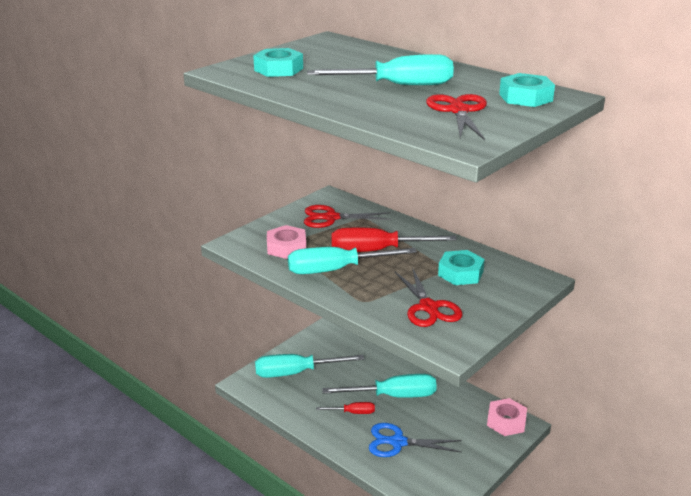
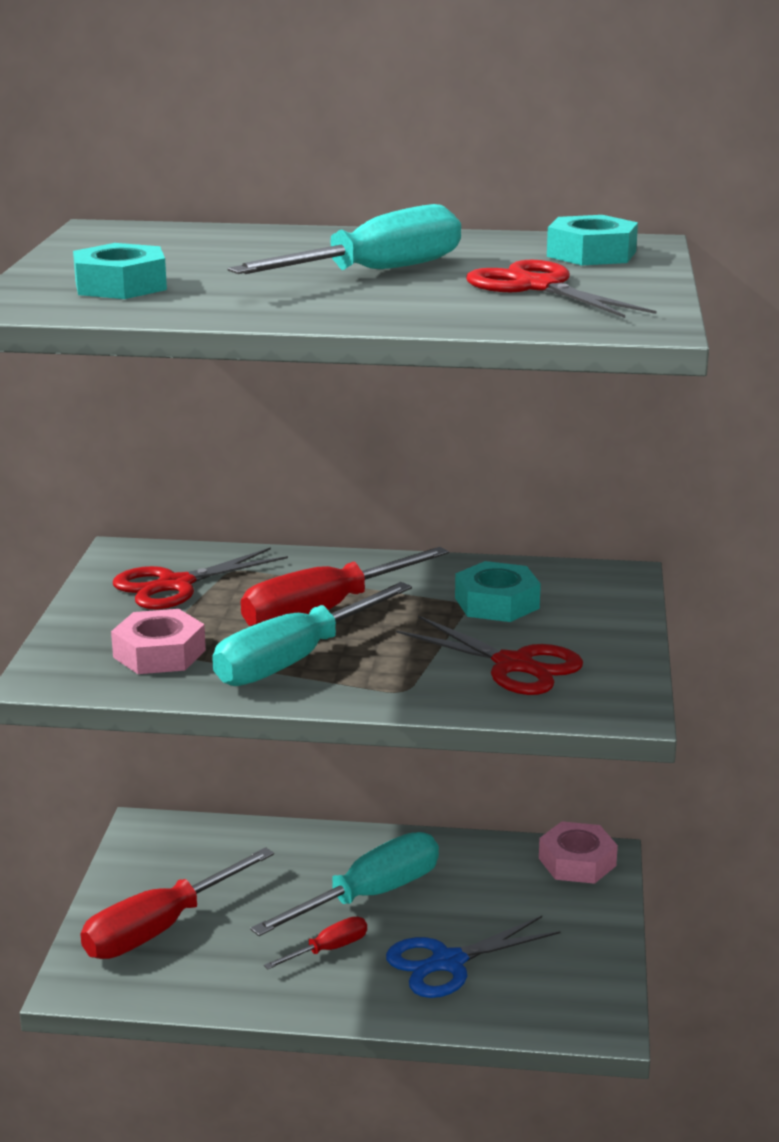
camera: 35 degrees left, 5 degrees down
turquoise screwdriver [255,354,364,378] -> red screwdriver [81,847,274,959]

